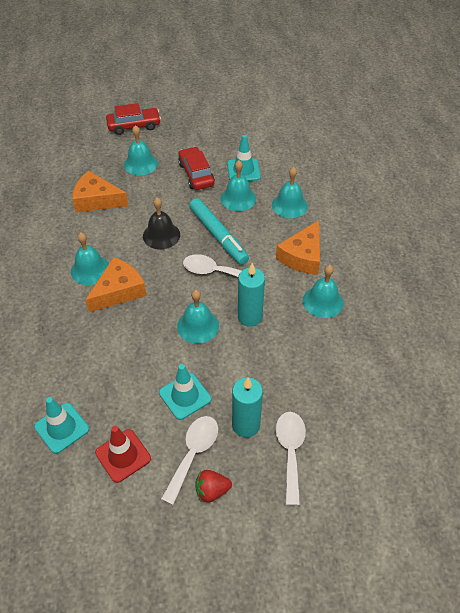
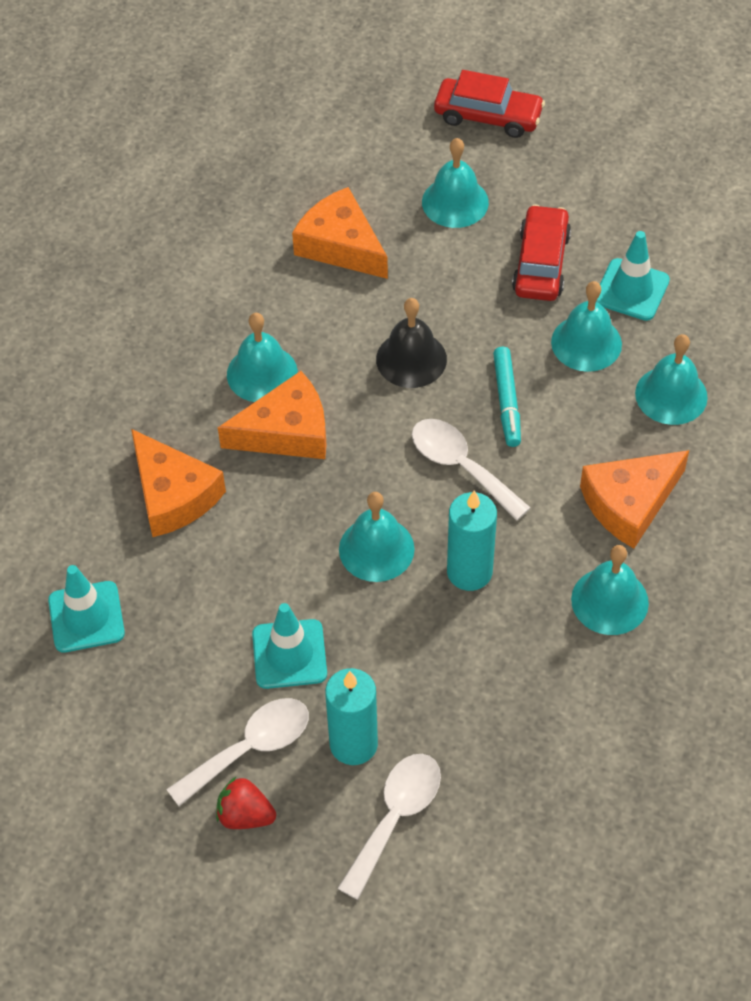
camera: 30 degrees right, 5 degrees up
red traffic cone [95,426,151,483] -> none
turquoise marker [189,198,249,265] -> turquoise marker [493,347,521,447], size x0.64
none -> orange cheese [131,429,226,537]

